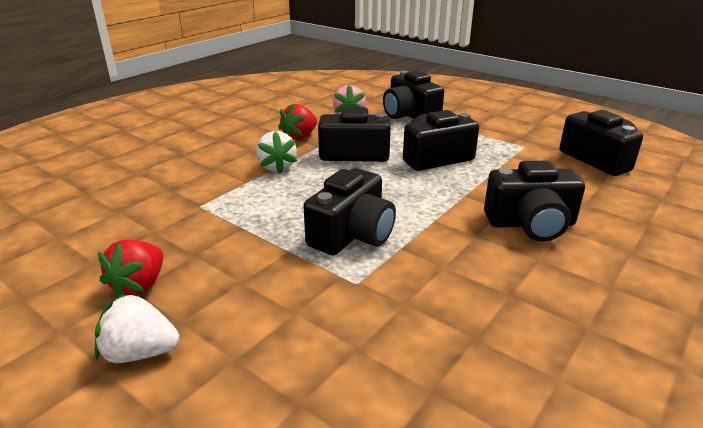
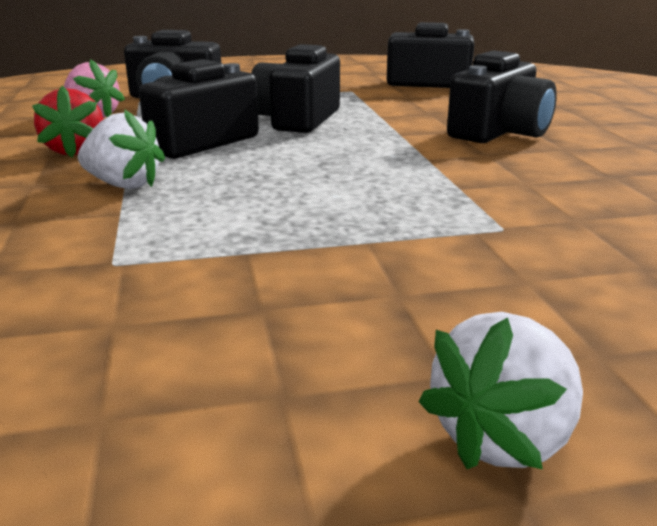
camera: 50 degrees left, 5 degrees down
red strawberry [98,239,163,297] -> none
black camera [303,168,396,255] -> none

